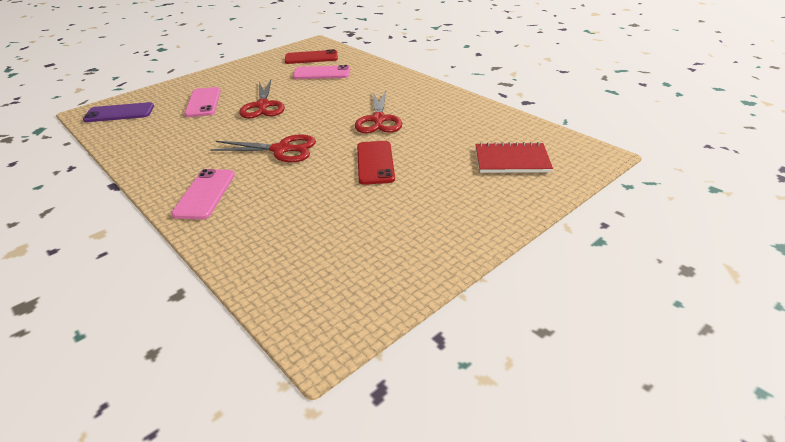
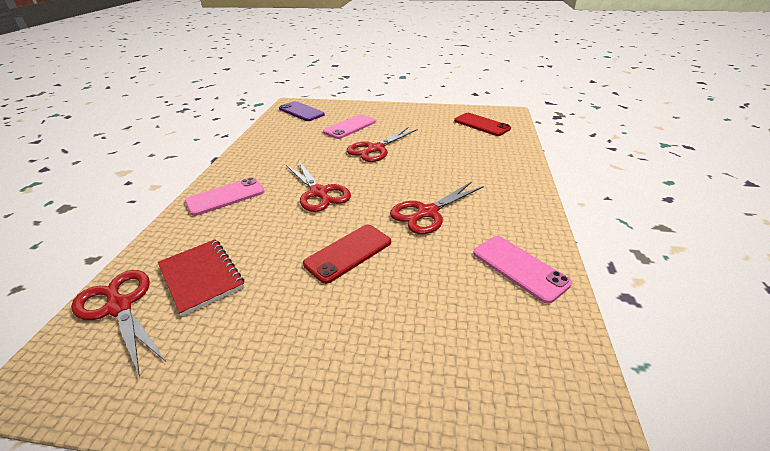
camera: 50 degrees right, 0 degrees up
pink phone [293,65,350,79] -> pink phone moved to [473,236,572,304]
red notebook [476,142,553,173] -> red notebook moved to [158,239,244,316]
none -> red scissors [71,270,166,376]

